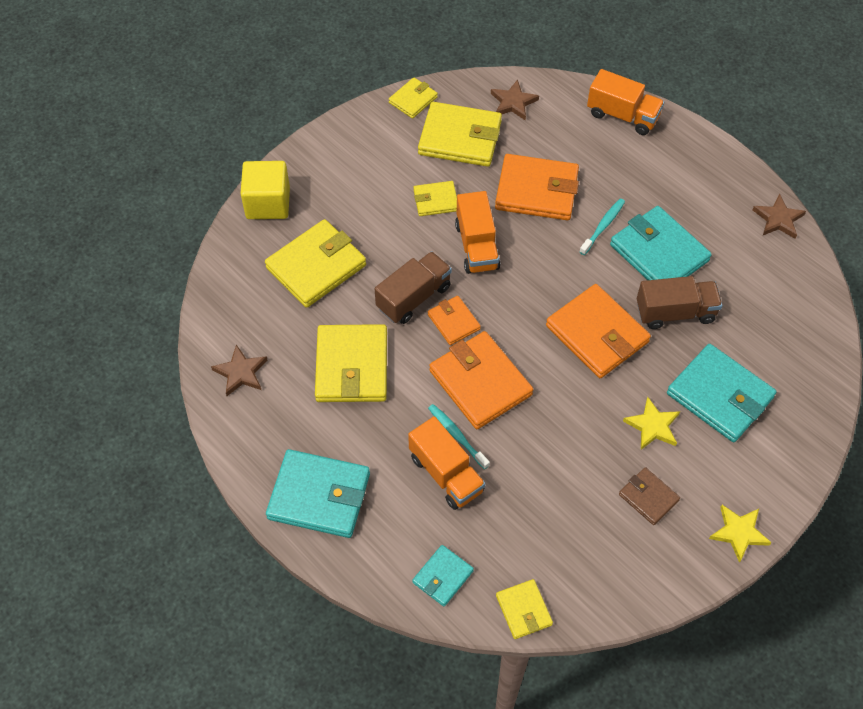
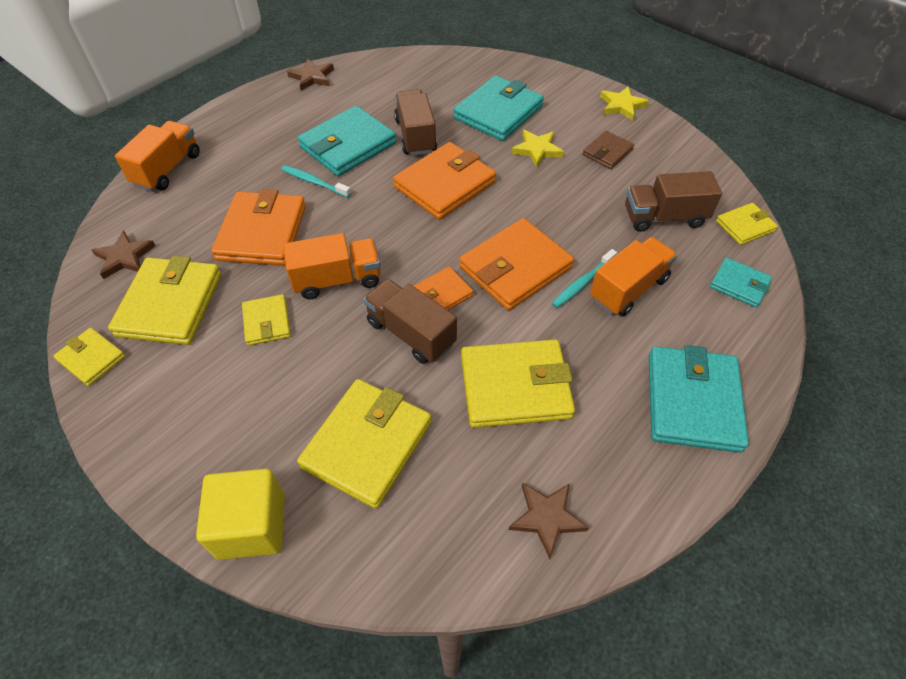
camera: 95 degrees left, 5 degrees down
yellow wallet [265,219,366,308] -> yellow wallet turned 75 degrees clockwise [297,379,432,509]
none -> brown truck [625,171,722,232]

